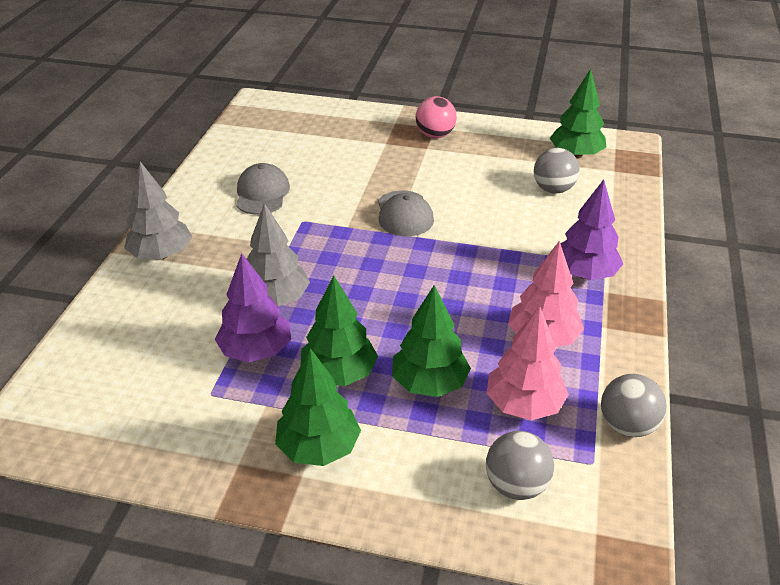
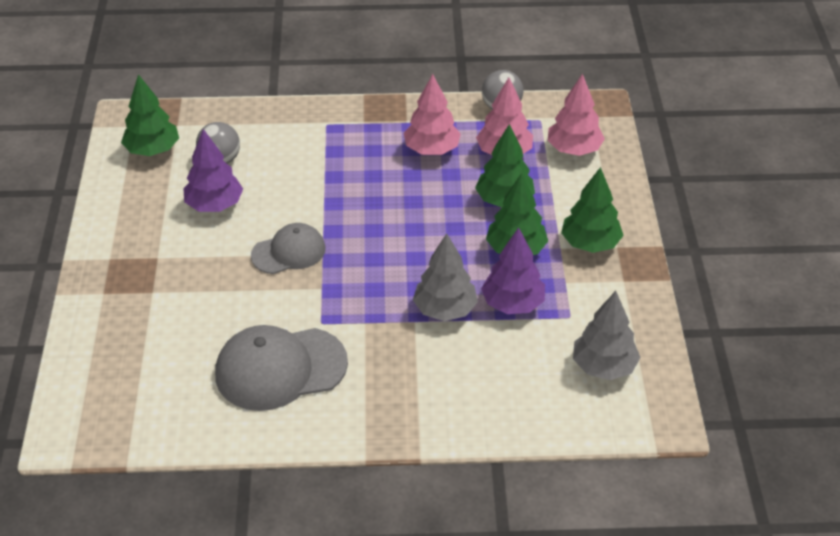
camera: 105 degrees left, 5 degrees up
grey tree [124,161,192,260] -> grey tree moved to [573,291,641,380]
grey cap [236,163,290,215] -> grey cap [215,325,348,411], size x1.62
pink ball [416,96,457,138] -> none
grey ball [486,431,554,500] -> pink tree [548,74,605,156]
purple tree [560,179,623,280] -> purple tree moved to [183,129,243,212]

